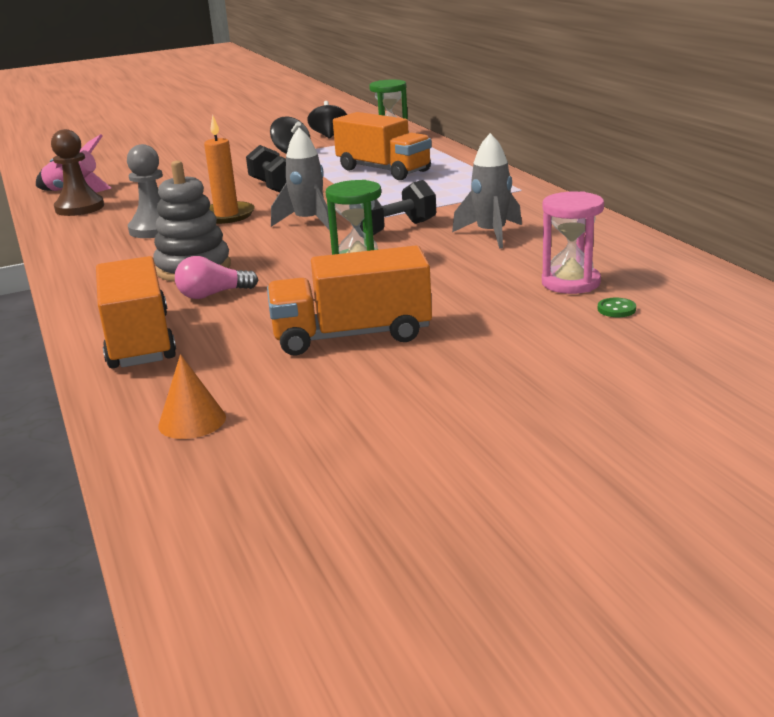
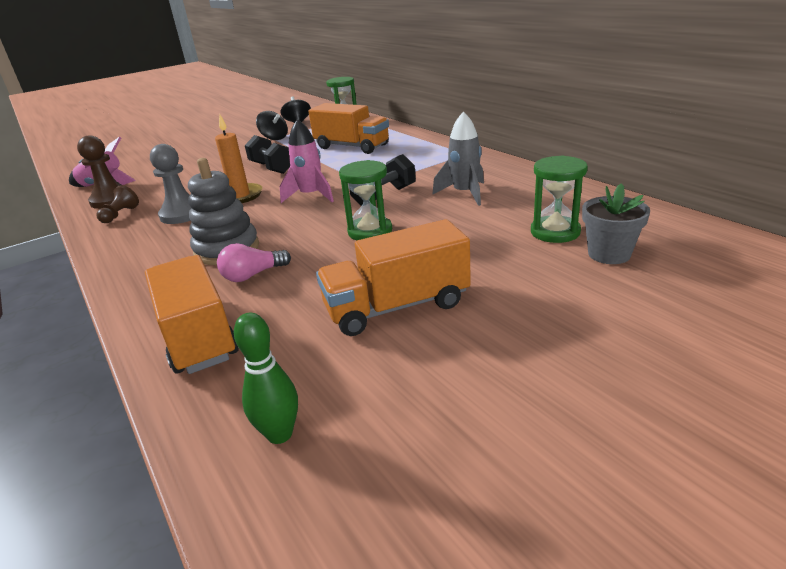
camera: 10 degrees left, 5 degrees up
orange cone [158,354,226,439] -> green bowling pin [234,312,298,444]
grey rocket [271,128,330,231] -> pink rocket [280,119,334,203]
pink hourglass [542,191,604,294] -> green hourglass [531,156,588,243]
green button [598,298,636,317] -> grey flower pot [582,183,650,264]
none -> brown pawn [97,185,139,223]

